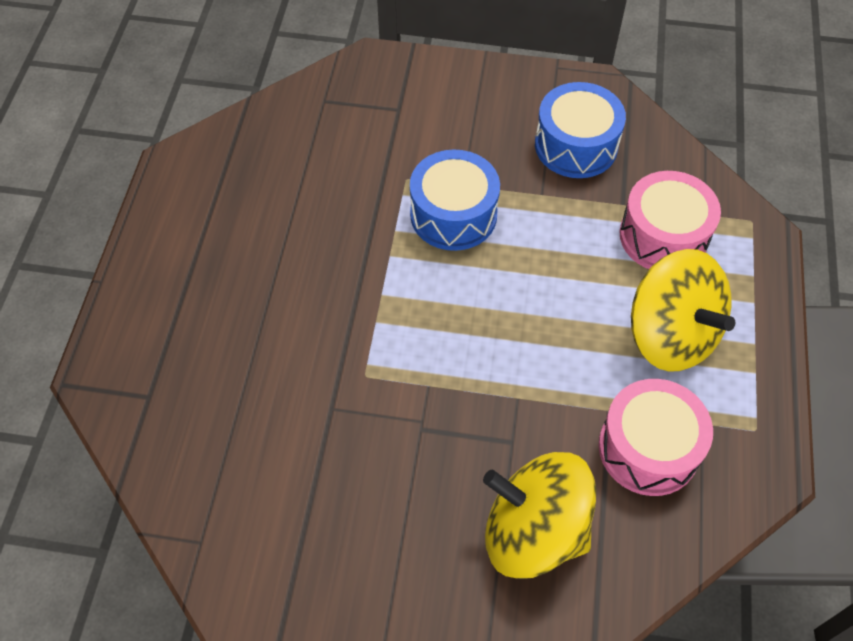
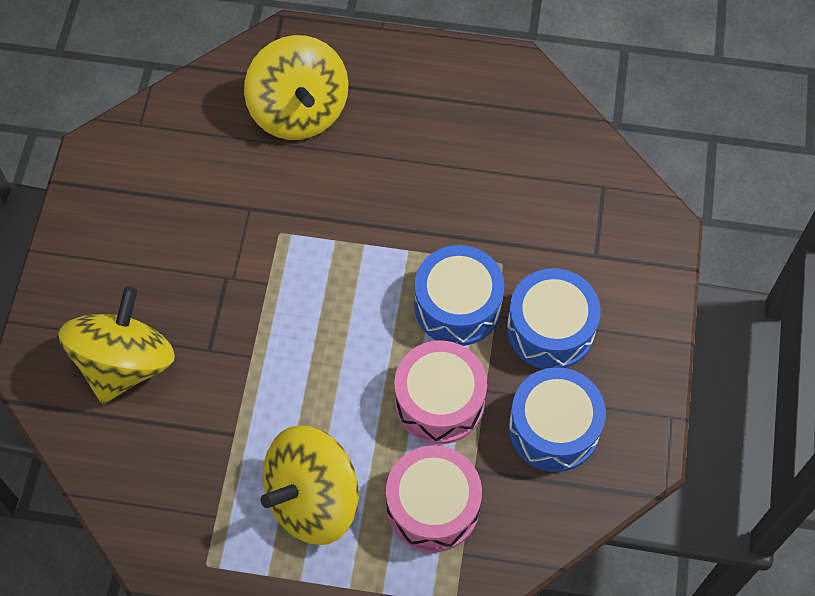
camera: 90 degrees right, 5 degrees up
pink drum [599,379,713,496] -> pink drum moved to [394,340,487,444]
none -> yellow spinning top [244,35,349,140]
none -> blue drum [507,268,601,369]

